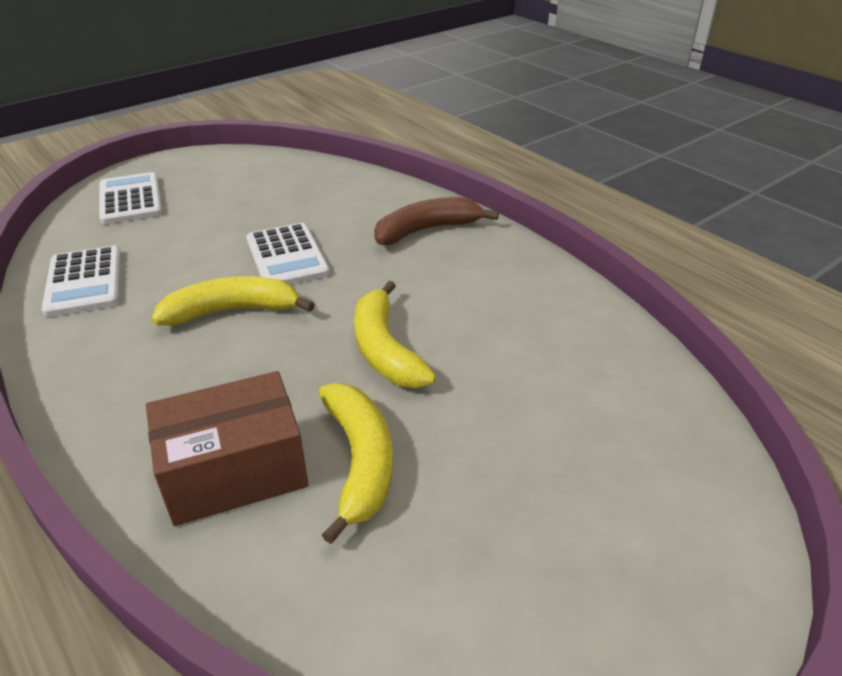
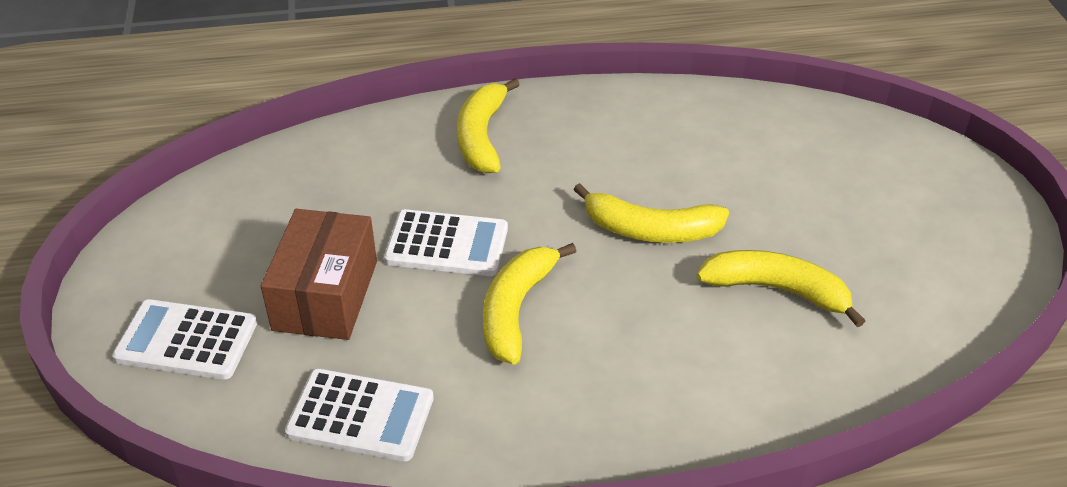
camera: 60 degrees left, 5 degrees up
brown box [146,371,309,526] -> brown box moved to [261,209,377,340]
brown banana [374,197,499,245] -> yellow banana [457,78,520,173]

